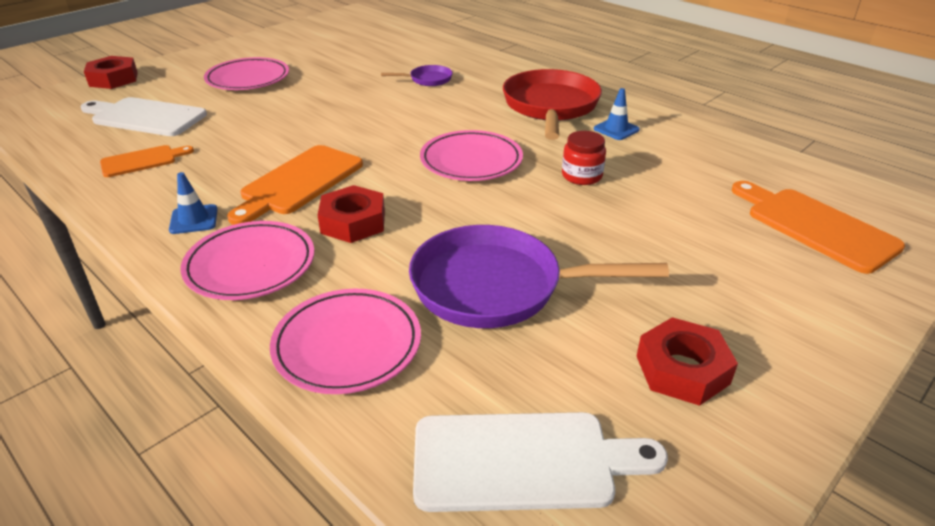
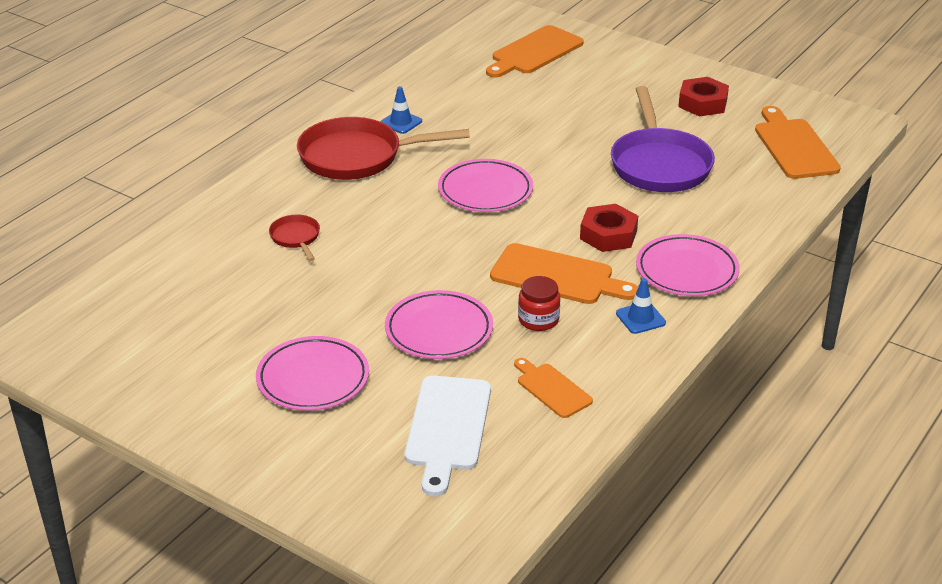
camera: 100 degrees left, 0 degrees up
red nut [84,56,138,89] -> none
pink plate [270,289,421,394] -> pink plate moved to [385,290,493,359]
purple pan [381,65,453,86] -> red pan [269,215,320,261]
white cutting board [413,412,668,512] -> orange cutting board [755,106,841,179]
red jar [562,131,606,185] -> red jar moved to [518,276,560,331]

